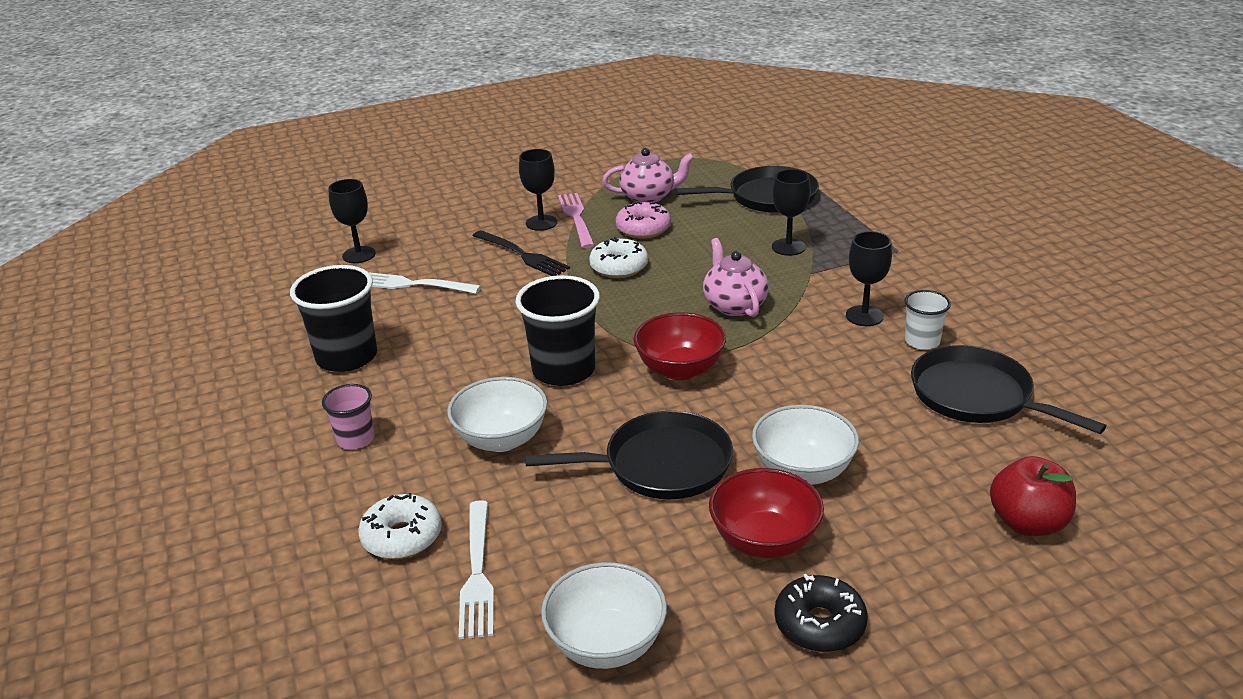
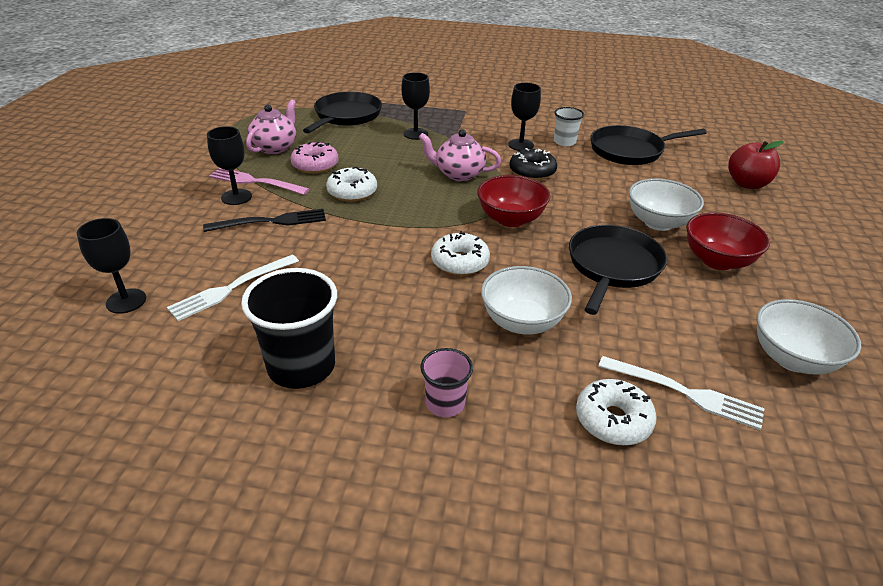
camera: 60 degrees left, 5 degrees up
black cup [515,275,600,386] -> white donut [431,231,490,276]
black donut [774,574,868,652] -> black donut moved to [509,148,557,180]

